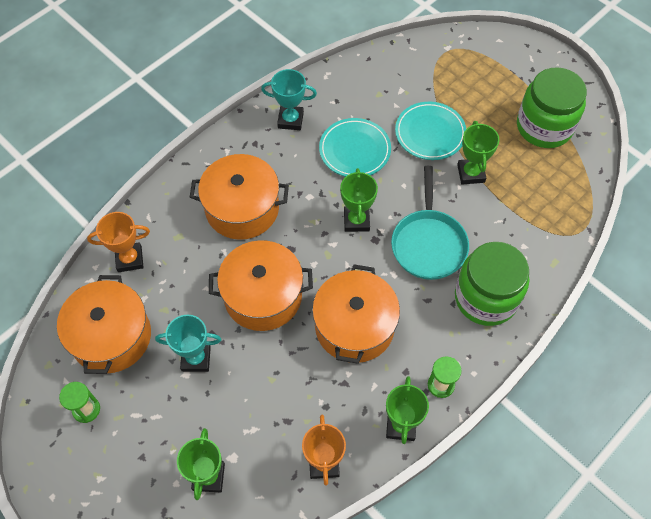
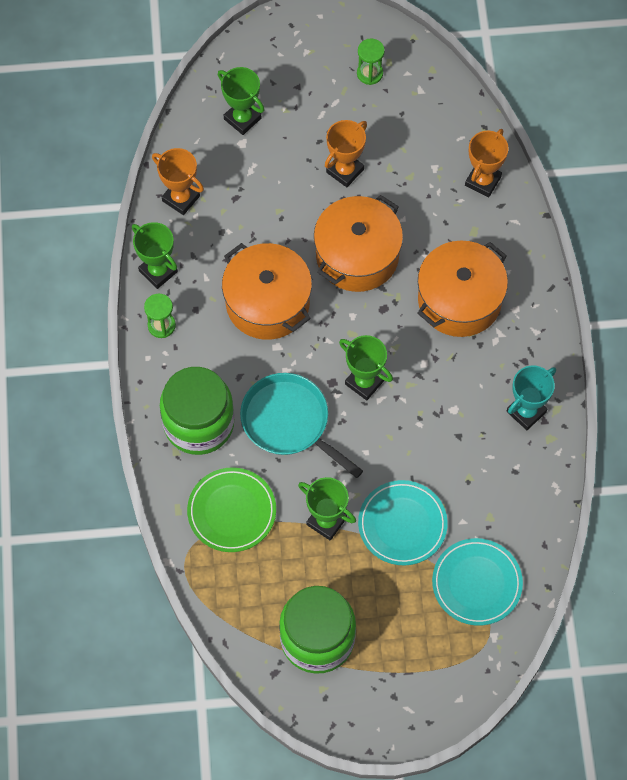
camera: 130 degrees right, 5 degrees up
orange pot [57,275,151,374] -> none
turquoise trophy [155,315,222,372] -> orange trophy [325,120,367,187]
turquoise plate [319,118,391,177] -> turquoise plate moved to [432,538,523,626]
none -> green plate [187,467,276,552]

